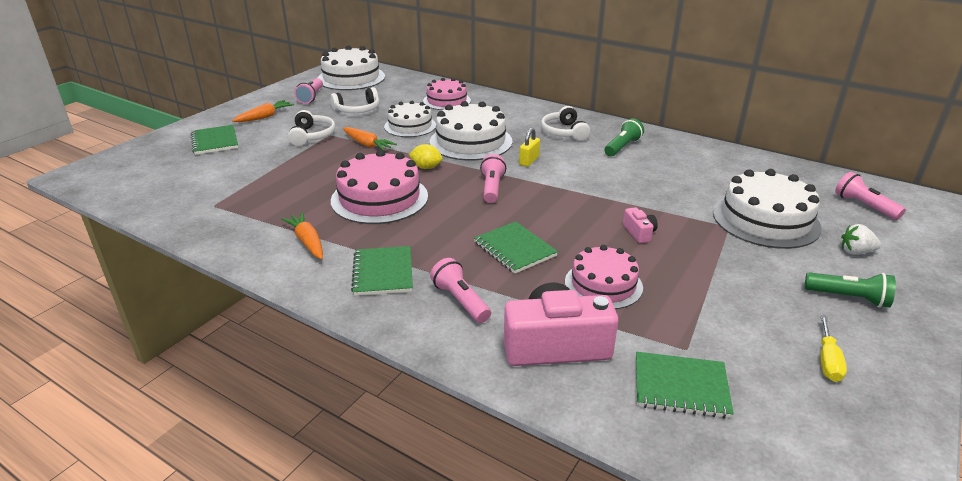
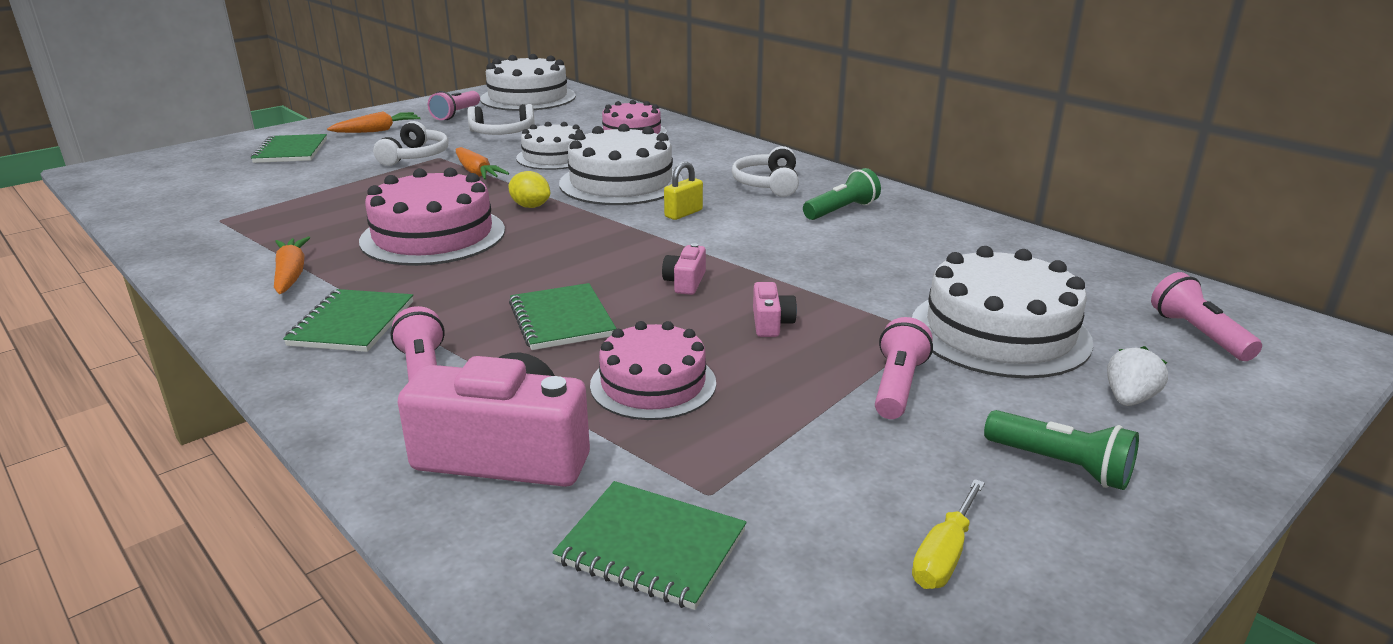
camera: 15 degrees right, 5 degrees down
pink flashlight [480,154,506,203] -> pink flashlight moved to [875,317,933,419]
white strawberry [841,224,881,255] -> white strawberry turned 105 degrees clockwise [1107,346,1168,406]
none -> pink camera [662,243,706,295]

